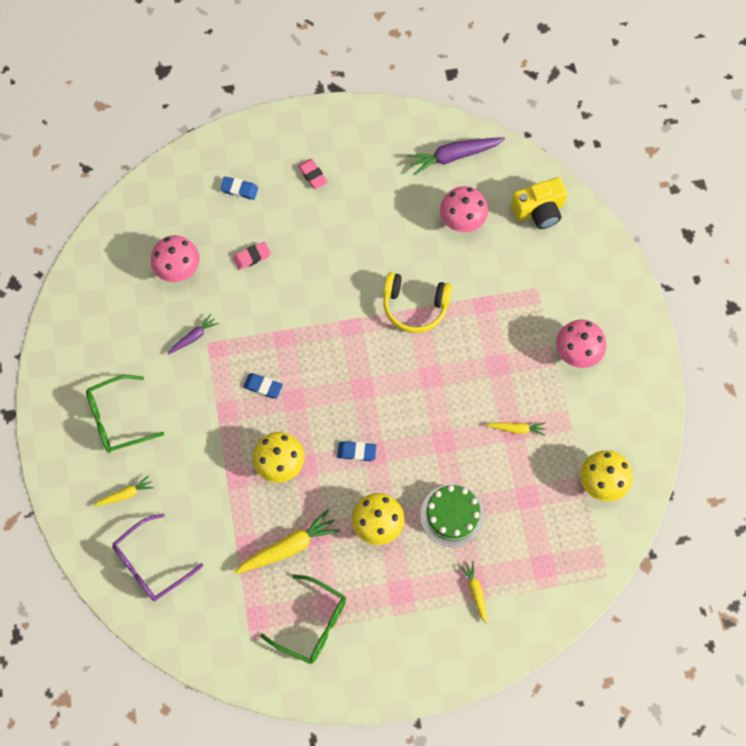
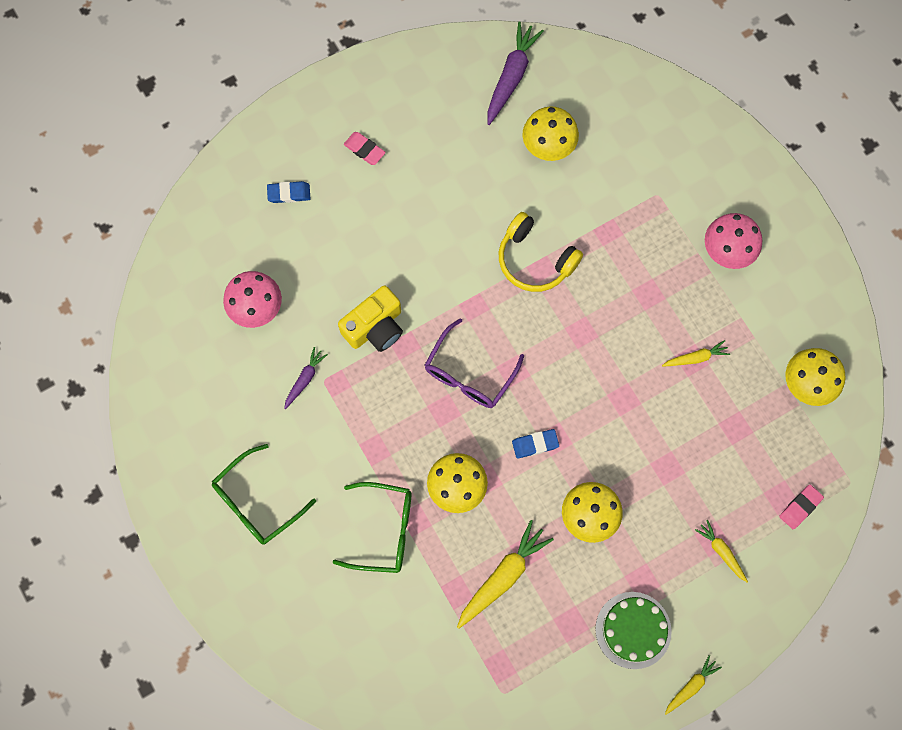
camera: 20 degrees left, 5 degrees up
yellow carrot [94,475,154,507] -> yellow carrot moved to [665,655,722,715]
purple glasses [112,513,203,601] -> purple glasses moved to [425,318,524,408]
pink eraser [233,242,271,270] -> pink eraser moved to [779,485,824,529]
blue eraser [243,373,283,399] -> none
green glasses [260,575,346,664] -> green glasses moved to [333,482,411,573]
yellow headphones [383,272,452,333] -> yellow headphones turned 45 degrees clockwise [499,212,583,292]
purple carrot [407,137,505,176] -> purple carrot turned 150 degrees clockwise [488,22,544,125]
green cake [420,484,485,547] -> green cake moved to [595,592,672,669]
pink mushroom [440,186,488,232] -> yellow mushroom [523,106,579,161]
yellow camera [511,177,568,229] -> yellow camera moved to [338,285,403,352]

